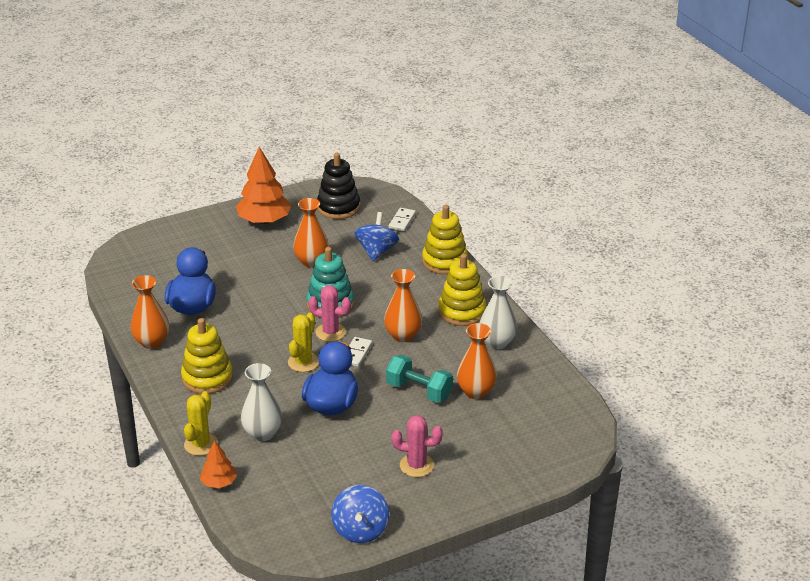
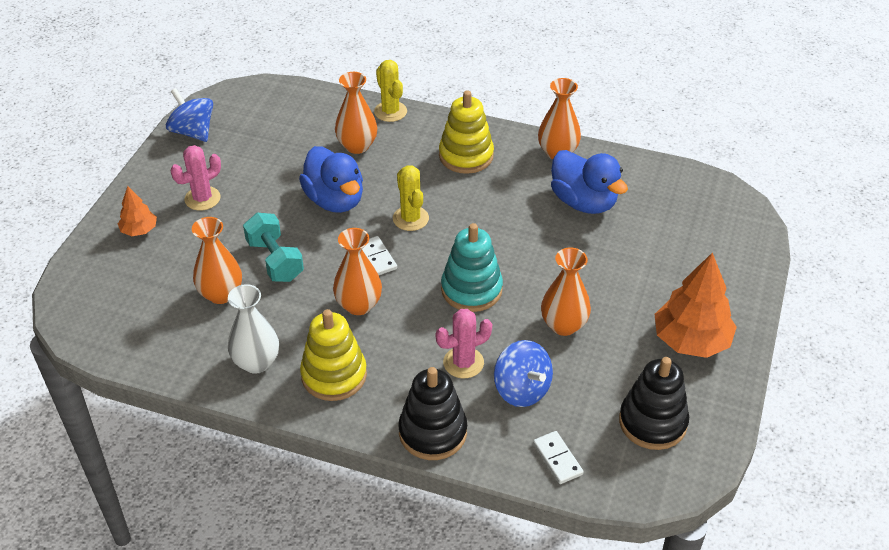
camera: 135 degrees right, 10 degrees up
orange tree [200,440,237,488] -> orange tree moved to [118,186,157,236]
white vase [241,363,282,441] -> orange vase [335,72,377,154]
pink cactus [308,285,351,342] -> pink cactus moved to [436,309,492,378]
turquoise dumbbell [386,355,453,402] -> turquoise dumbbell turned 75 degrees clockwise [243,213,304,282]
yellow stacking toy [422,205,468,274] -> black stacking toy [398,367,467,460]

